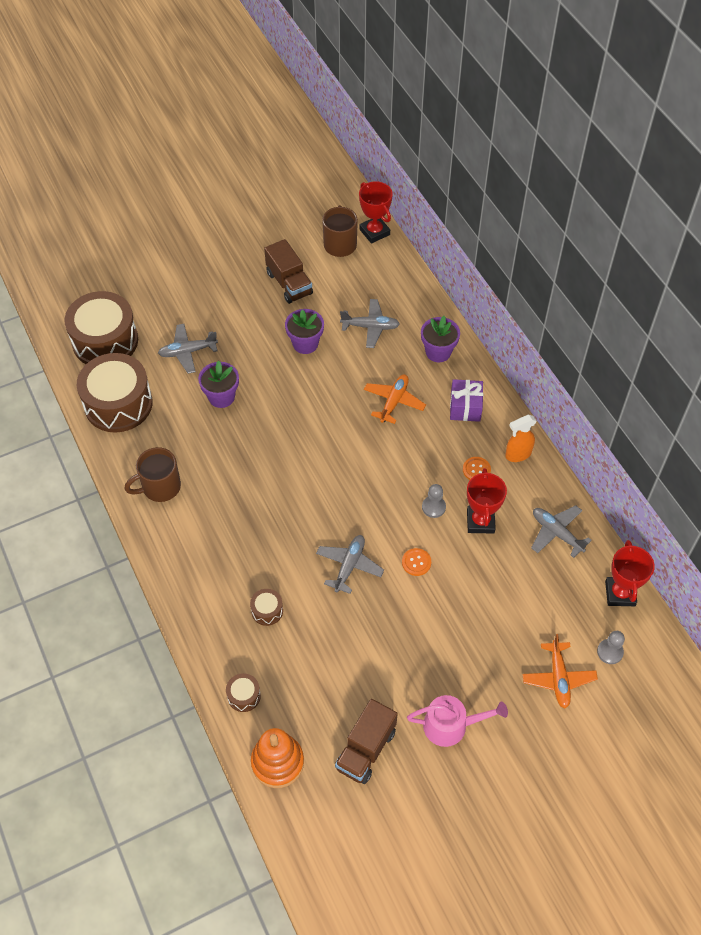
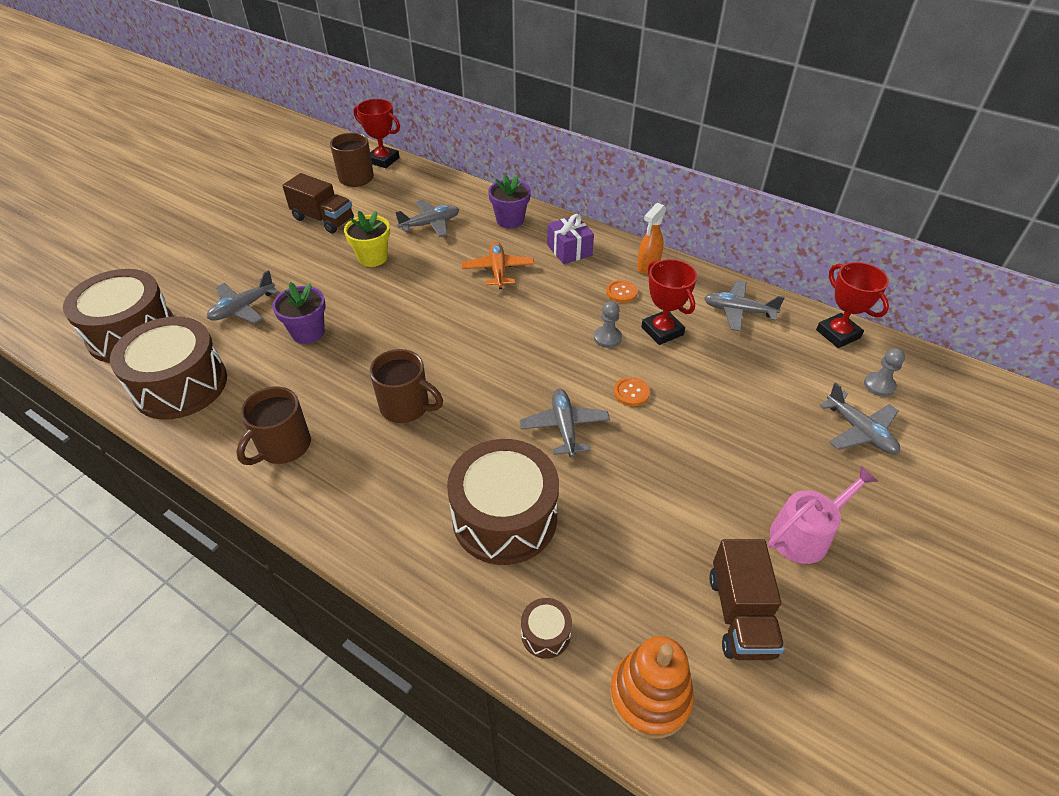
camera: 30 degrees left, 10 degrees down
brown drum [250,589,283,626] -> brown drum [447,439,559,565], size x2.38
purple flower pot [285,309,324,354] -> yellow flower pot [344,211,390,267]
orange plane [522,634,598,708] -> grey plane [819,382,900,454]
none -> brown mug [370,349,443,423]

